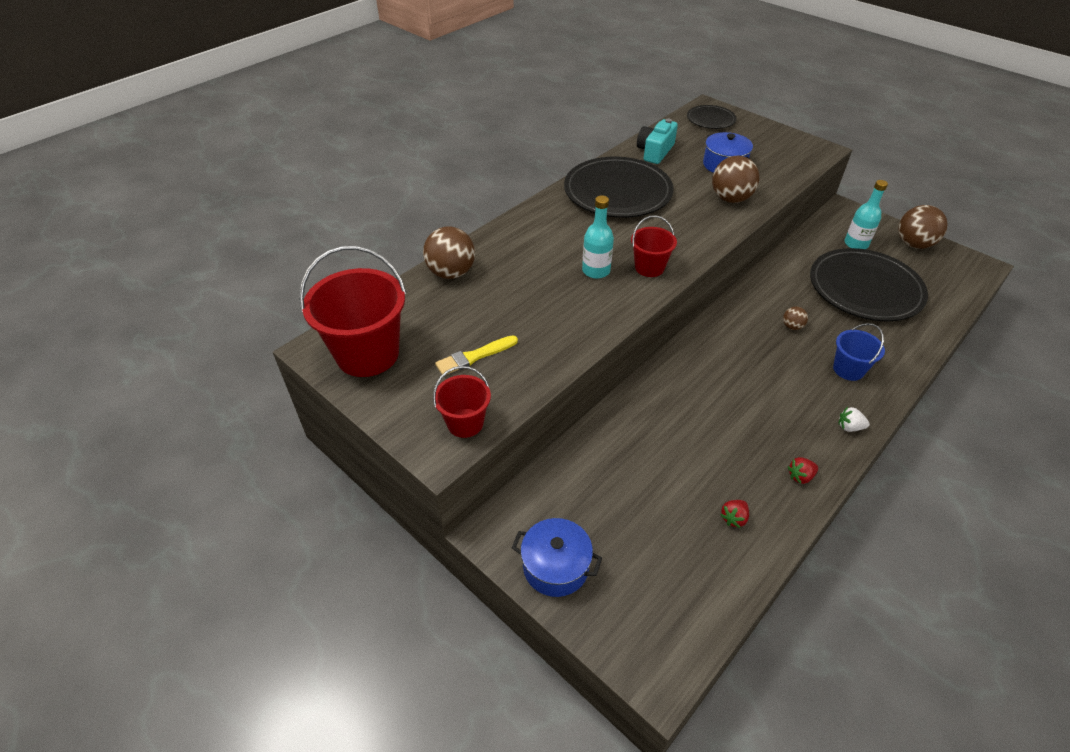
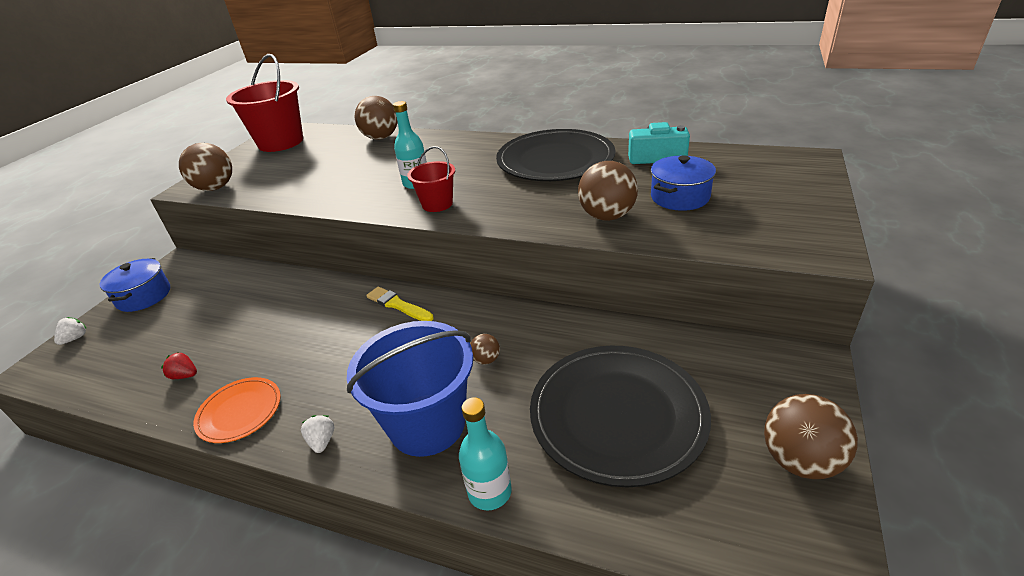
camera: 70 degrees right, 10 degrees down
red bucket [433,366,491,438] -> brown ball [179,143,232,191]
yellow brush [435,335,518,375] -> yellow brush moved to [366,287,433,321]
black plate [687,105,736,129] -> none
red strawberry [788,457,818,484] -> orange plate [193,377,281,443]
blue bucket [833,323,885,381] -> blue bucket [347,321,473,457], size x1.87
turquoise bottle [845,180,888,249] -> turquoise bottle moved to [459,397,512,511]
none -> white strawberry [54,317,87,345]

